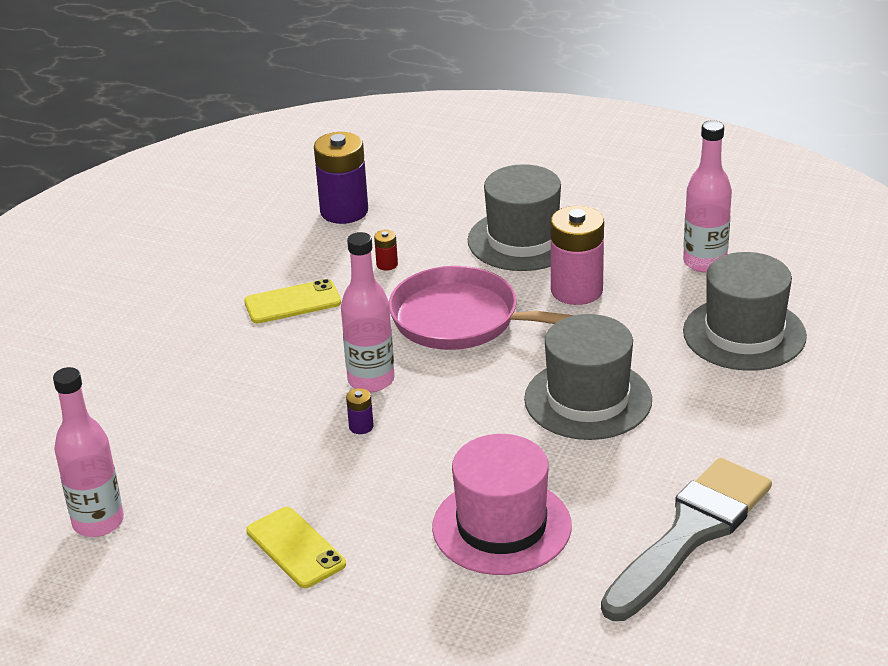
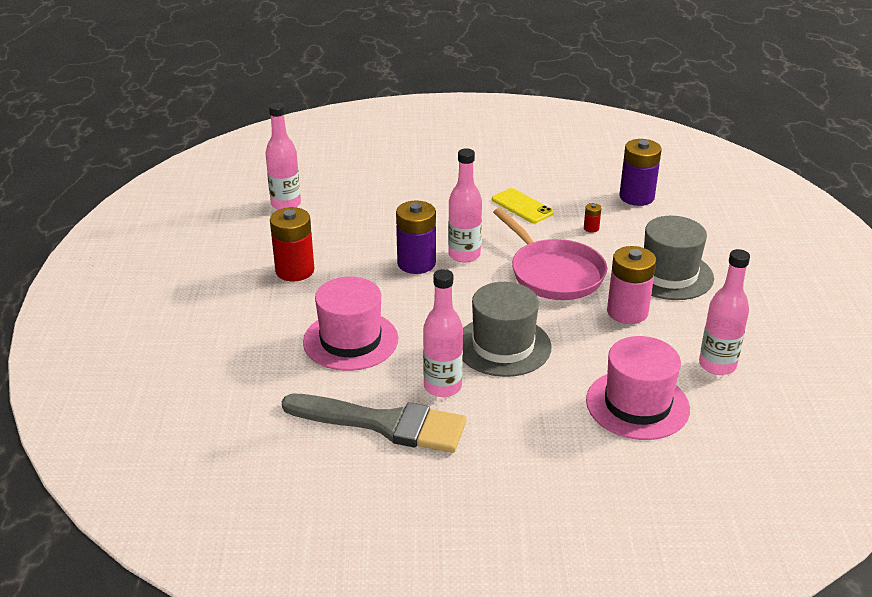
camera: 65 degrees right, 0 degrees up
yellow phone [246,507,346,588] -> red battery [270,207,314,281]
purple battery [346,388,374,434] -> purple battery [396,201,436,274], size x2.35
pink pan [389,266,574,350] -> pink pan turned 150 degrees clockwise [493,208,607,300]
grey hat [683,252,807,371] -> pink hat [586,336,690,440]
none -> pink bottle [423,269,463,397]

